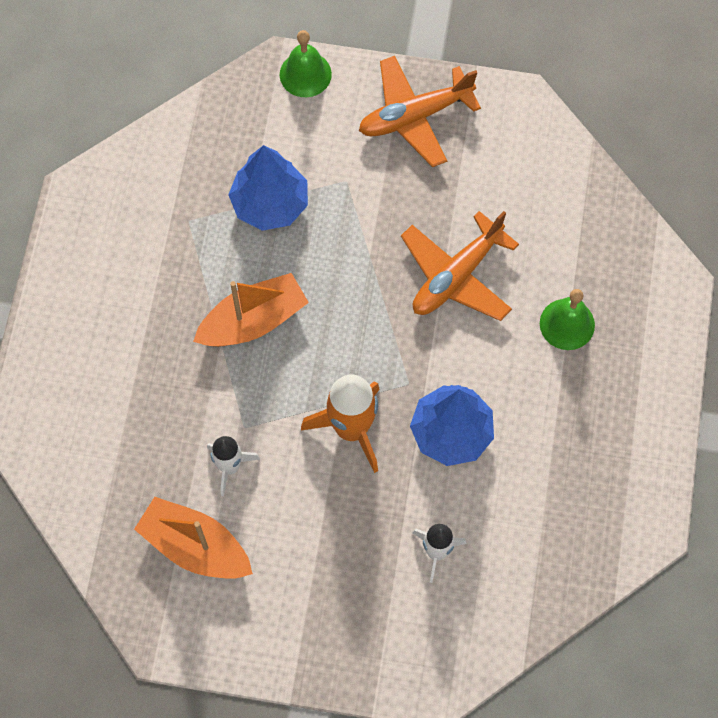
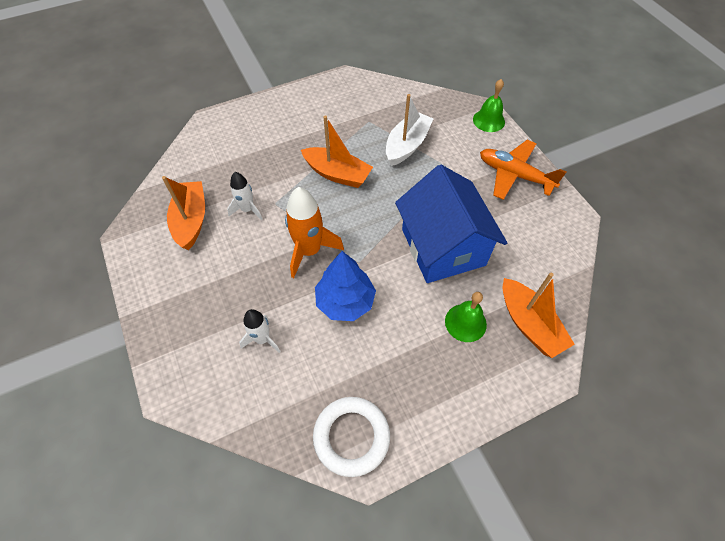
camera: 55 degrees right, 10 degrees down
blue tree [228,145,308,231] -> white boat [386,94,433,166]
orange plane [401,211,519,321] -> blue house [395,165,507,283]
none -> white ring [313,397,390,477]
none -> orange boat [503,273,575,358]

